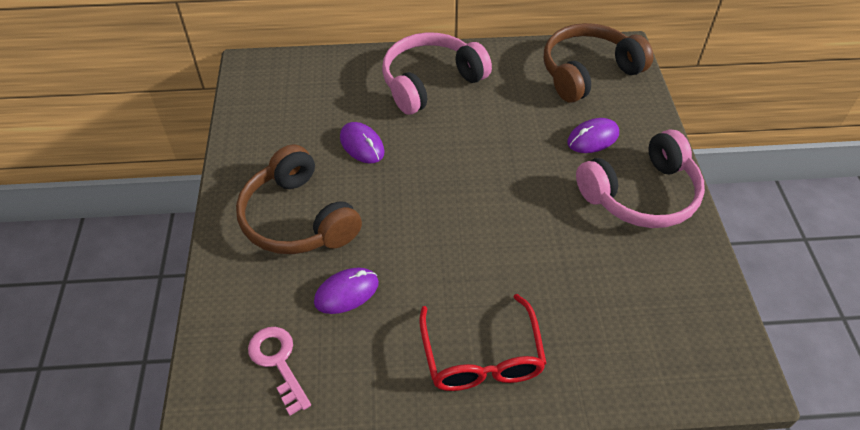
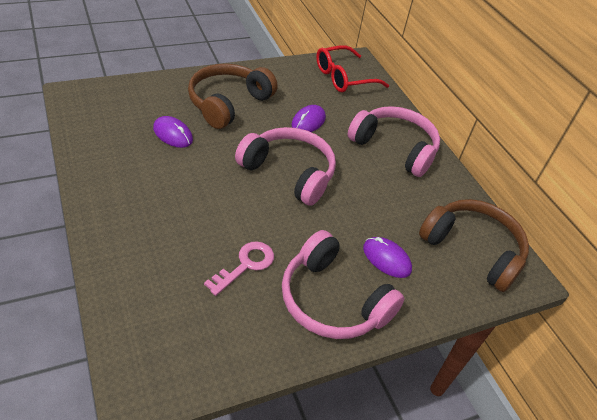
camera: 65 degrees right, 5 degrees down
pink key [248,327,311,416] -> pink key moved to [204,241,274,296]
red glasses [419,294,547,391] -> red glasses moved to [316,45,389,92]
none -> pink headphones [235,127,336,206]

